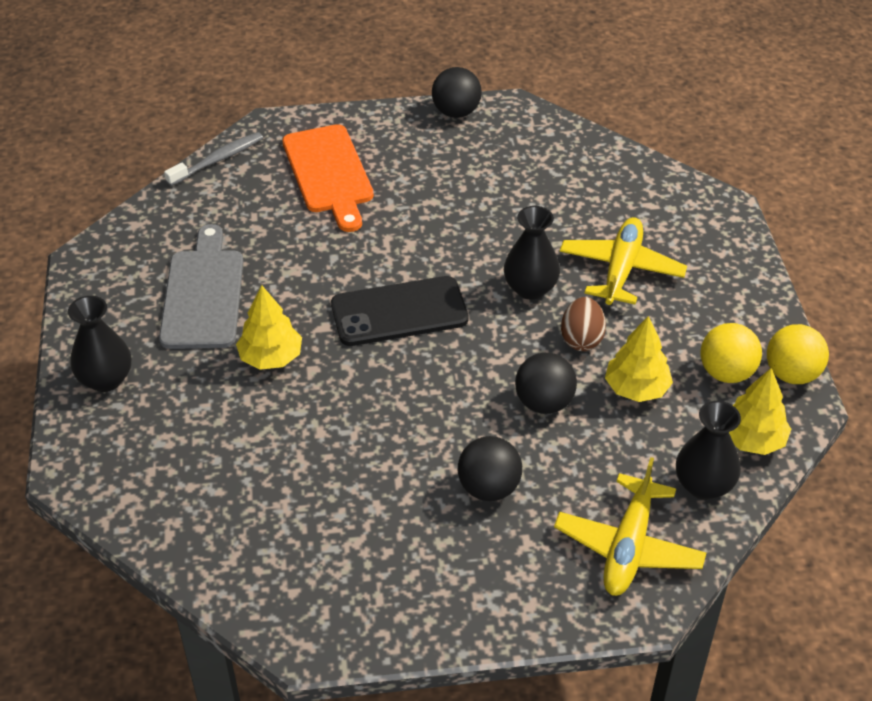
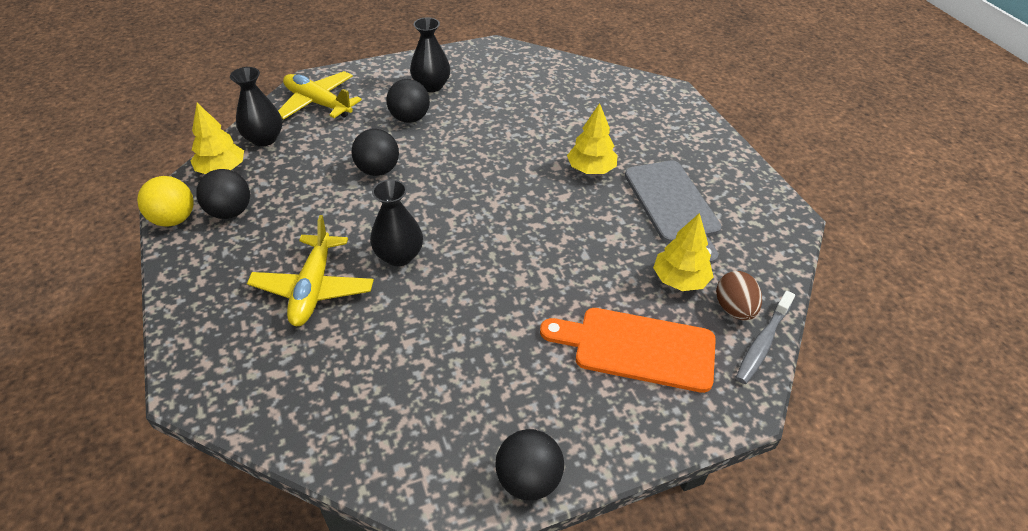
camera: 165 degrees right, 0 degrees up
black vase [68,296,132,392] -> black vase moved to [410,17,450,92]
orange cutting board [282,124,374,232] -> orange cutting board turned 45 degrees counterclockwise [540,308,716,393]
black phone [331,276,469,346] -> none
yellow plane [554,457,706,596] -> yellow plane turned 60 degrees counterclockwise [278,71,362,120]
brown egg [561,297,606,351] -> brown egg moved to [716,271,762,320]
yellow tree [605,316,673,402] -> yellow tree moved to [653,213,713,291]
yellow ball [700,323,762,383] -> black ball [196,169,250,219]

